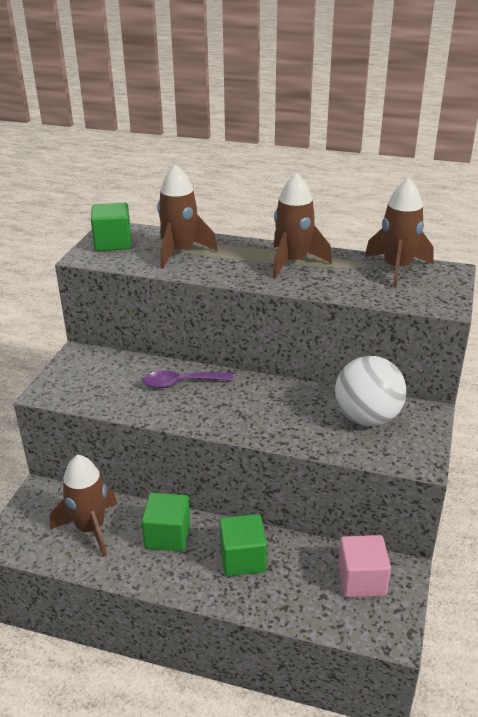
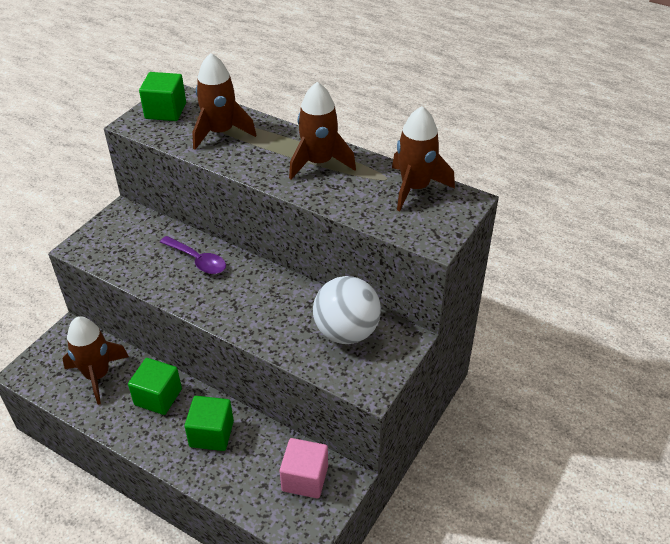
camera: 15 degrees right, 10 degrees up
purple spoon [143,370,233,388] -> purple spoon turned 150 degrees counterclockwise [160,236,226,274]

